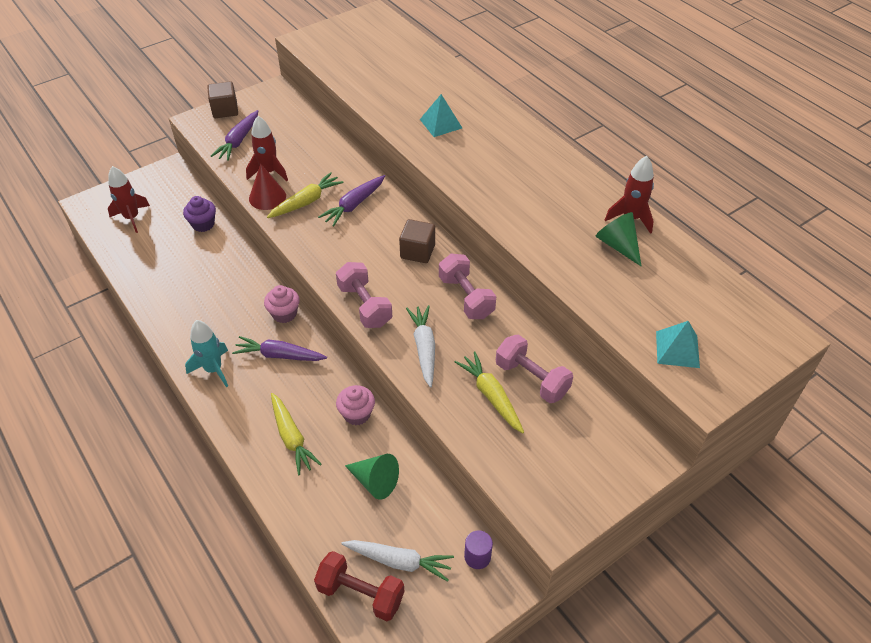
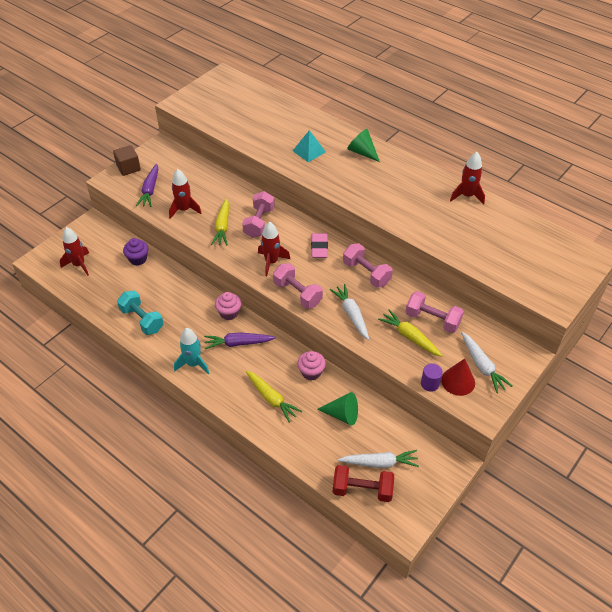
camera: 15 degrees left, 0 degrees up
red cone [249,164,286,210] -> red cone moved to [441,359,475,396]
yellow carrot [267,172,344,218] -> yellow carrot turned 150 degrees clockwise [211,198,229,245]
purple carrot [318,175,385,227] -> pink dumbbell [242,191,275,238]
brown cube [399,219,435,263] -> pink eraser [311,233,328,258]
purple cylinder [464,530,493,569] -> purple cylinder moved to [421,363,443,392]
green cone [595,212,641,266] -> green cone moved to [347,129,380,162]
turquoise pyramid [656,321,700,368] -> none
none -> turquoise dumbbell [117,290,164,335]
none -> red rocket [258,222,290,276]
none -> white carrot [461,332,513,393]

